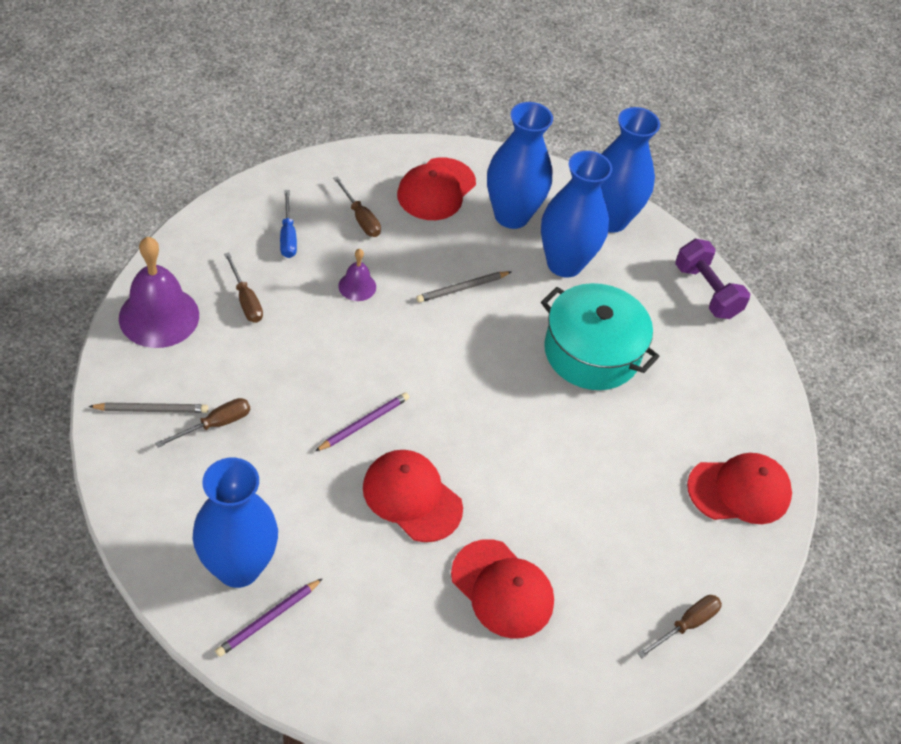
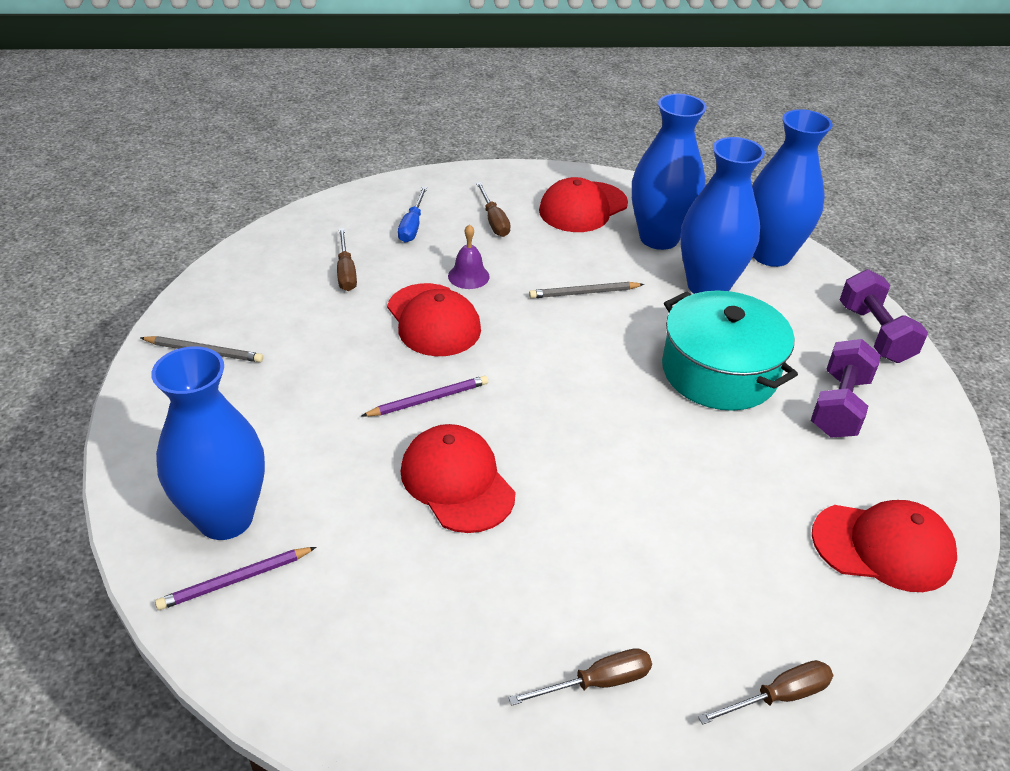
camera: 20 degrees right, 10 degrees down
purple bell [119,237,199,348] -> none
brown screwdriver [155,398,250,448] -> brown screwdriver moved to [508,648,652,706]
red cap [451,539,554,639] -> red cap moved to [387,283,481,356]
none -> purple dumbbell [811,339,881,438]

